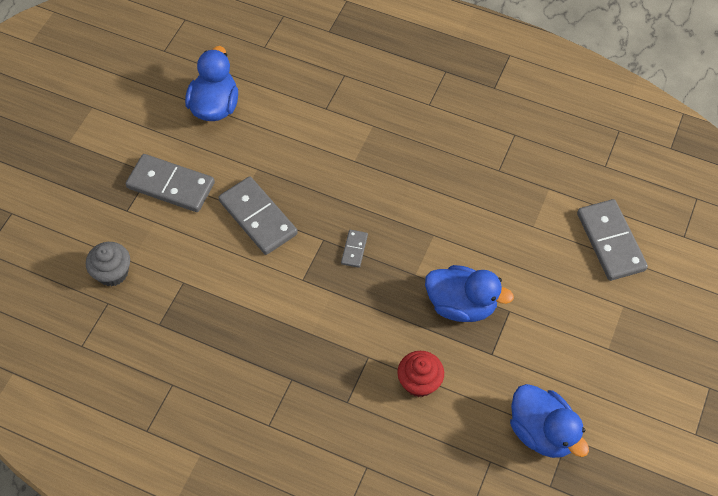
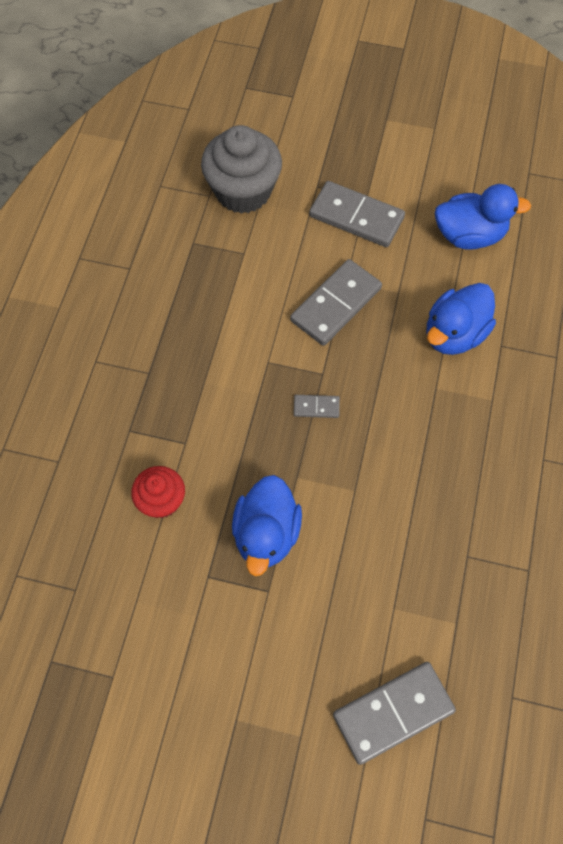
camera: 80 degrees right, 5 degrees up
grey cupcake [86,242,130,286] -> grey cupcake [201,125,282,214], size x1.74
grey domino [126,154,215,212] -> grey domino turned 75 degrees counterclockwise [309,181,405,247]
blue duck [510,384,589,458] -> blue duck moved to [426,283,496,355]

